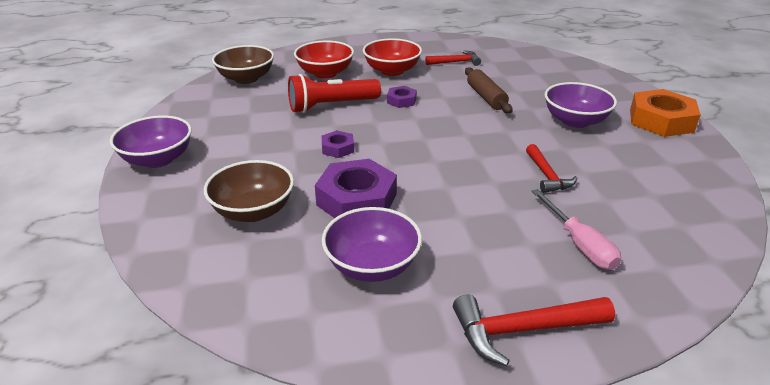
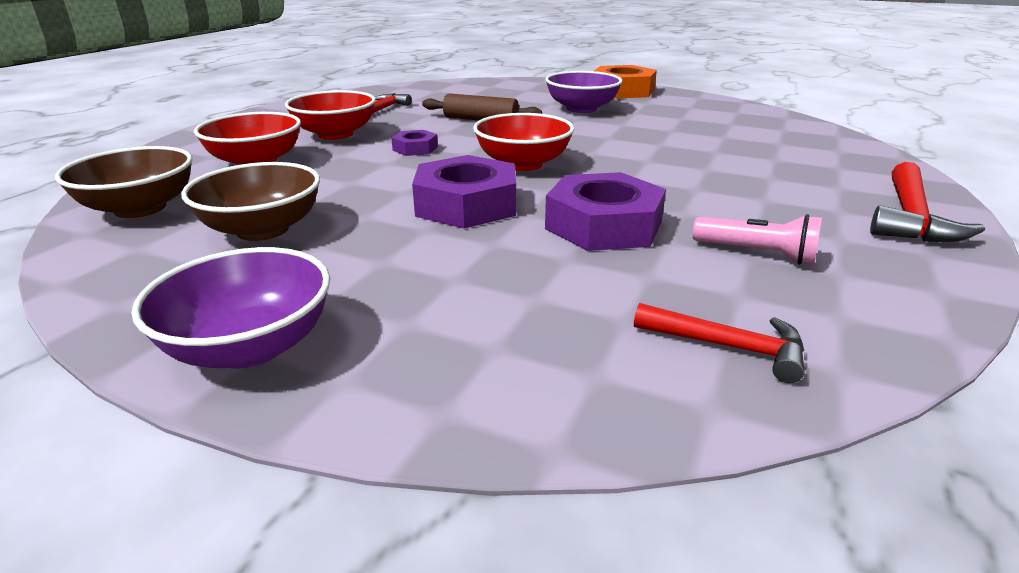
camera: 55 degrees left, 5 degrees down
brown bowl [204,160,294,222] -> brown bowl moved to [181,162,320,241]
red flashlight [288,74,381,113] -> none
purple nut [322,130,354,158] -> purple nut [412,155,516,229], size x1.98
purple bowl [322,207,422,282] -> pink flashlight [693,214,822,265]
red hammer [526,144,577,193] -> red hammer moved to [634,303,805,383]
pink screwdriver [531,189,621,270] -> none
none -> red bowl [473,113,574,171]

